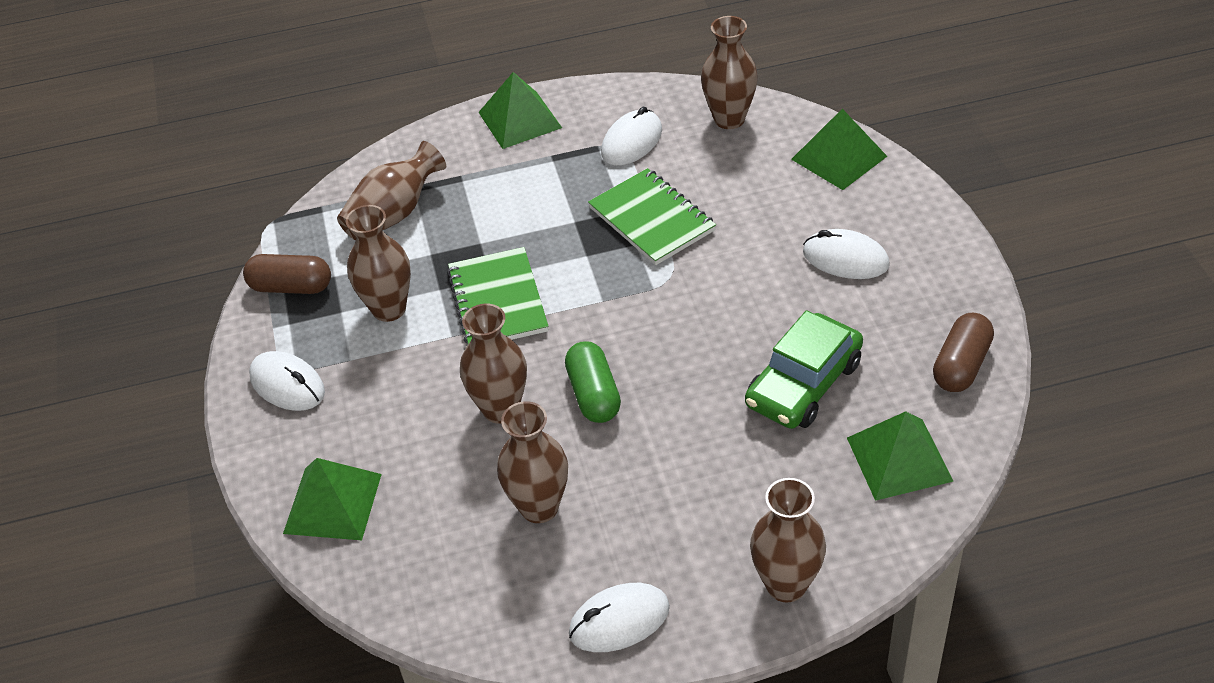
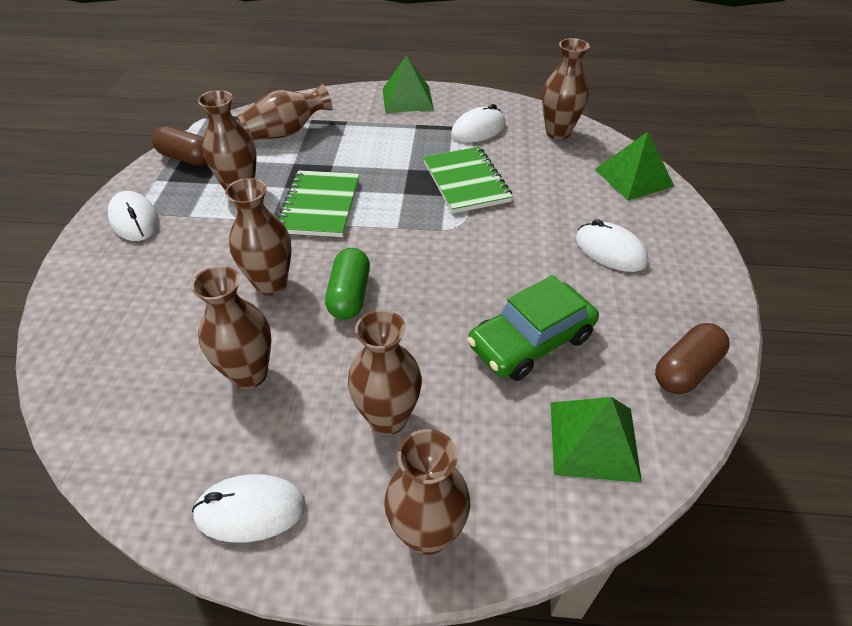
camera: 15 degrees right, 0 degrees up
green pyramid [283,458,382,540] -> none
none -> brown vase [348,310,422,435]

